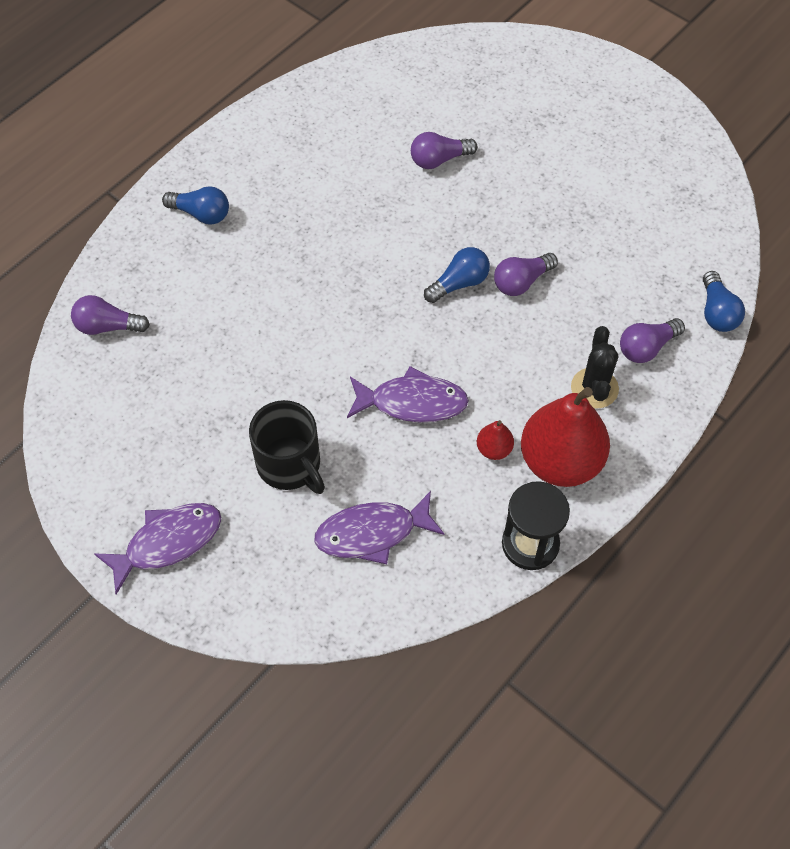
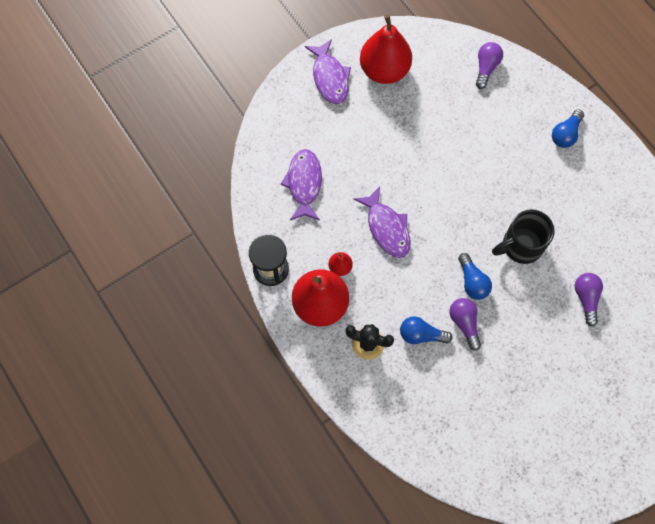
camera: 105 degrees right, 10 degrees up
black mug [249,400,325,494] -> black mug moved to [492,209,555,264]
purple fish [347,366,469,422] -> purple fish turned 45 degrees counterclockwise [354,187,411,258]
purple light bulb [620,318,685,363] -> none
blue light bulb [703,271,745,332] -> blue light bulb moved to [400,316,453,344]
none -> red pear [360,14,412,84]

